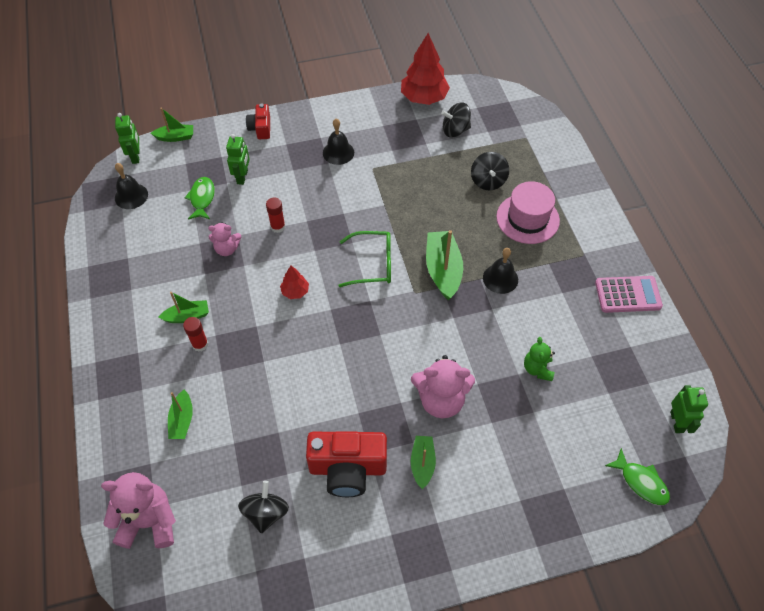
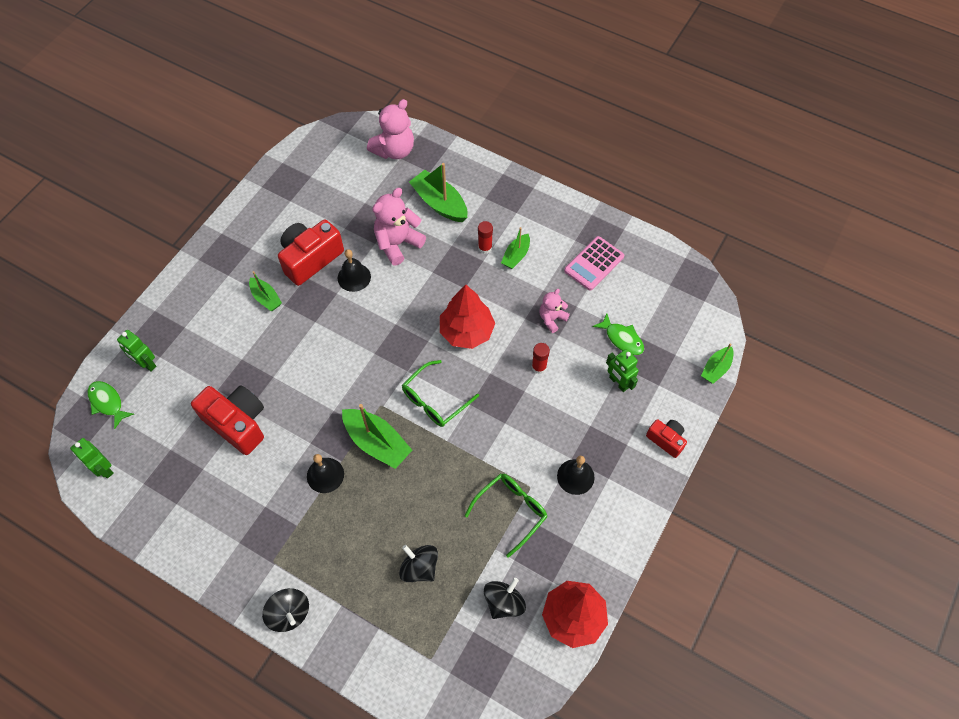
camera: 135 degrees right, 5 degrees up
green robot [115,113,139,164] -> green robot moved to [117,330,156,372]
black bell [115,163,148,209] -> black bell moved to [338,249,371,292]
green boat [168,390,193,439] -> green boat [409,163,467,222], size x1.68
black spinning top [238,481,289,533] -> black spinning top moved to [262,588,309,632]
red tree [280,265,309,299] -> red tree [440,284,495,349], size x2.01
pink teddy bear [411,355,475,418] -> pink teddy bear moved to [372,188,426,265]
pink hat [496,181,560,244] -> none
green teddy bear [524,337,555,381] -> red camera [191,386,264,455]
pink calculator [595,276,663,313] -> pink calculator moved to [564,236,624,291]
green fish [605,448,670,505] -> green fish turned 45 degrees clockwise [87,381,134,429]
none -> green glasses [465,473,547,558]

